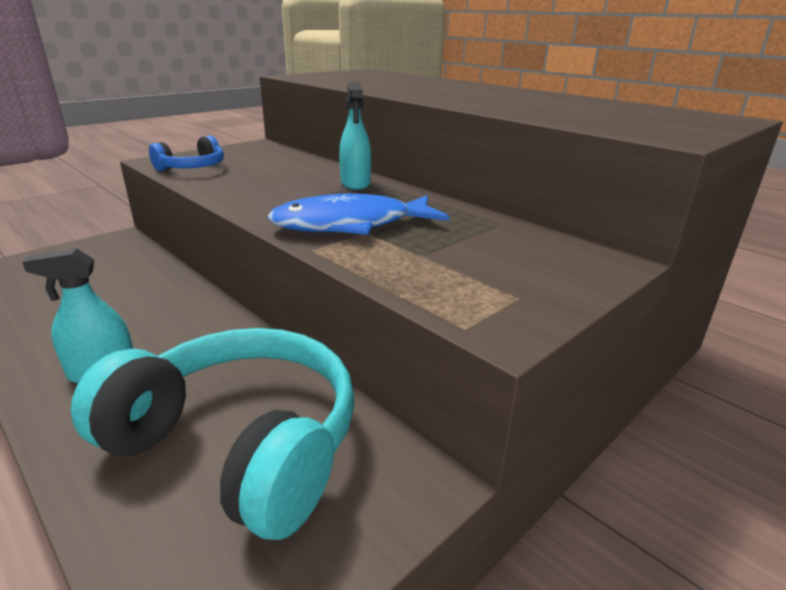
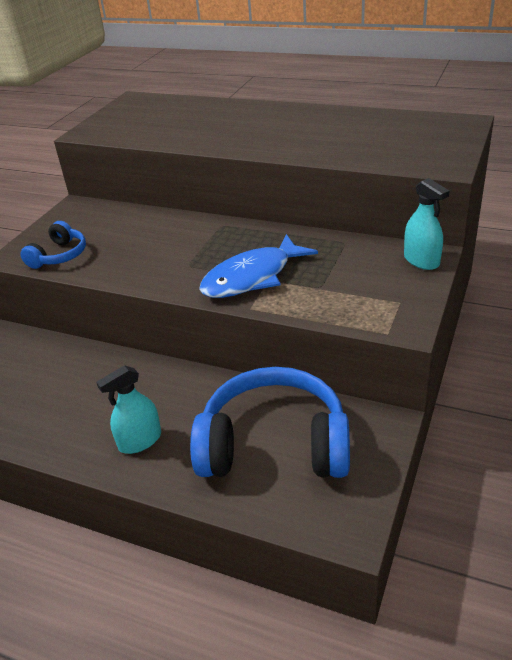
camera: 20 degrees left, 10 degrees up
turquoise headphones [71,328,355,540] -> blue headphones [190,367,350,478]
turquoise spray bottle [339,82,371,190] -> turquoise spray bottle moved to [404,178,450,270]

